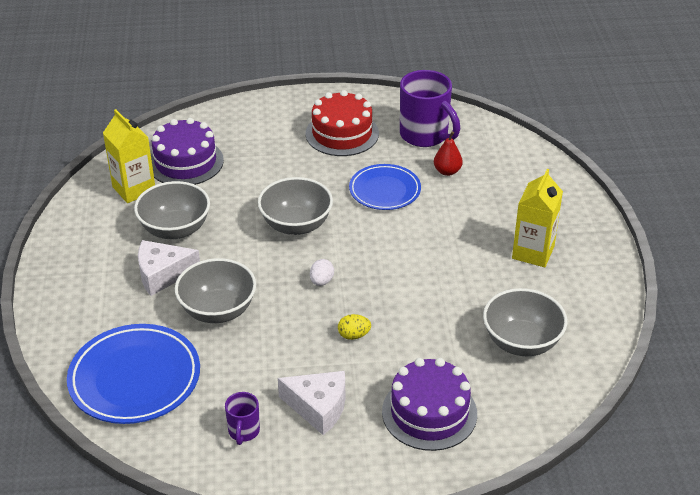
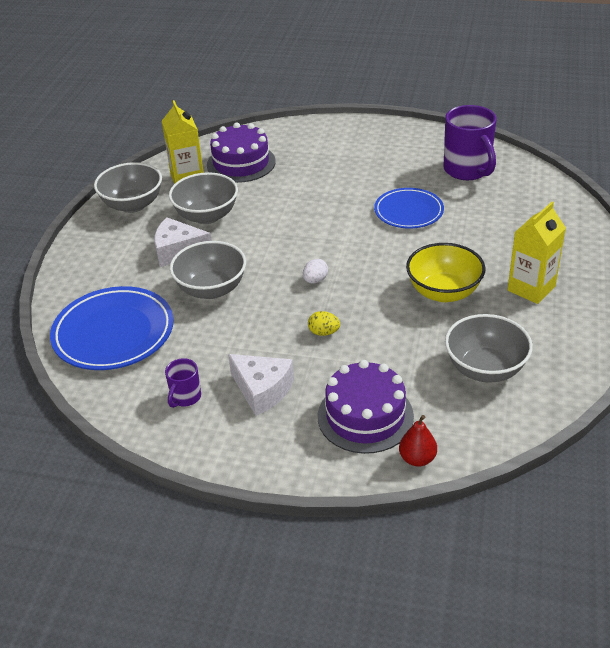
camera: 20 degrees right, 0 degrees up
grey bowl [258,177,333,235] -> grey bowl moved to [94,162,162,213]
red cake [305,90,379,156] -> none
red pear [434,131,463,176] -> red pear moved to [399,415,437,467]
none -> yellow bowl [406,243,486,302]

